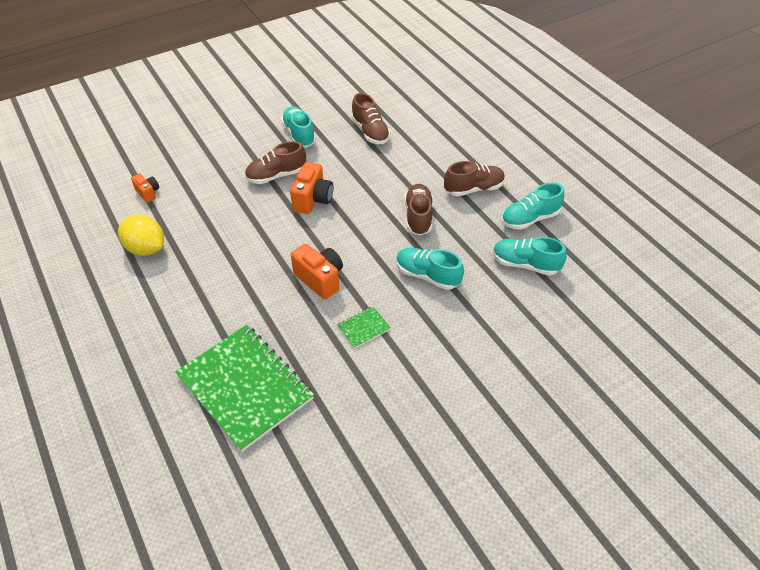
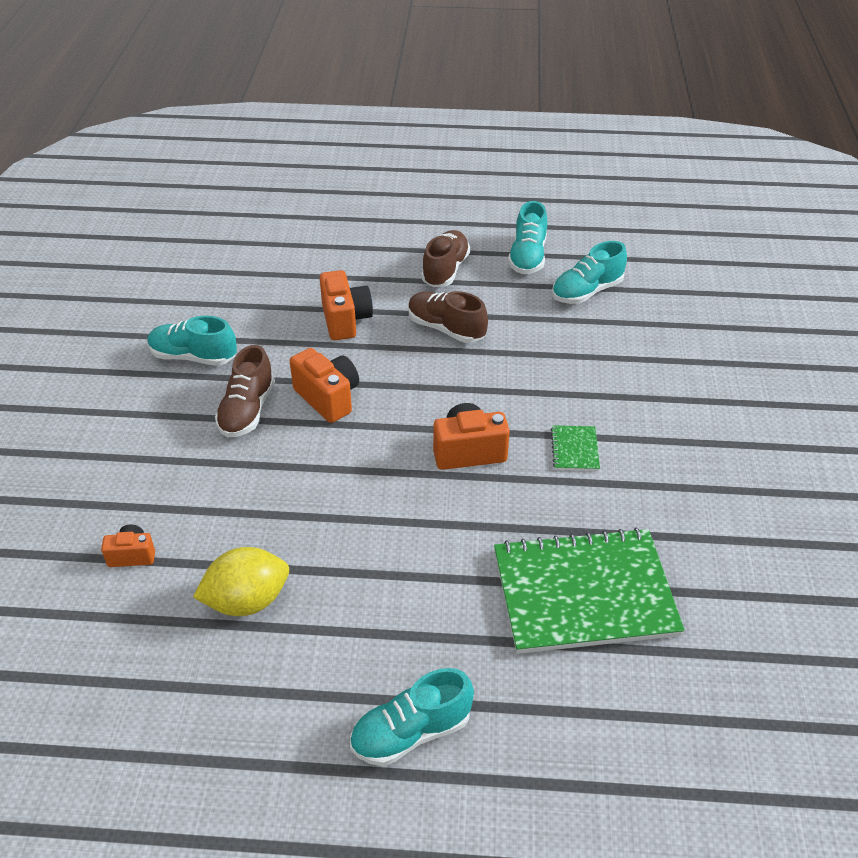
camera: 55 degrees left, 5 degrees down
brown shoe [351,93,390,144] -> none
turquoise shoe [396,247,464,290] -> turquoise shoe moved to [350,668,474,766]
none -> orange camera [320,270,373,340]

